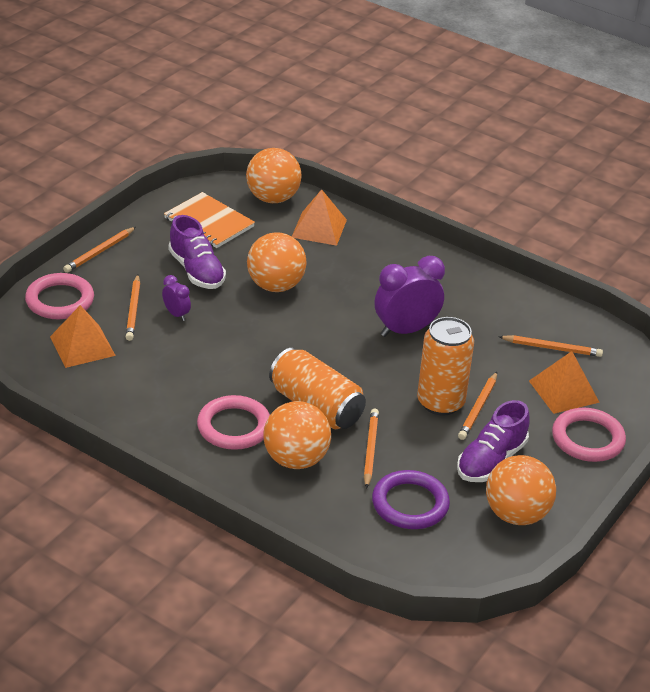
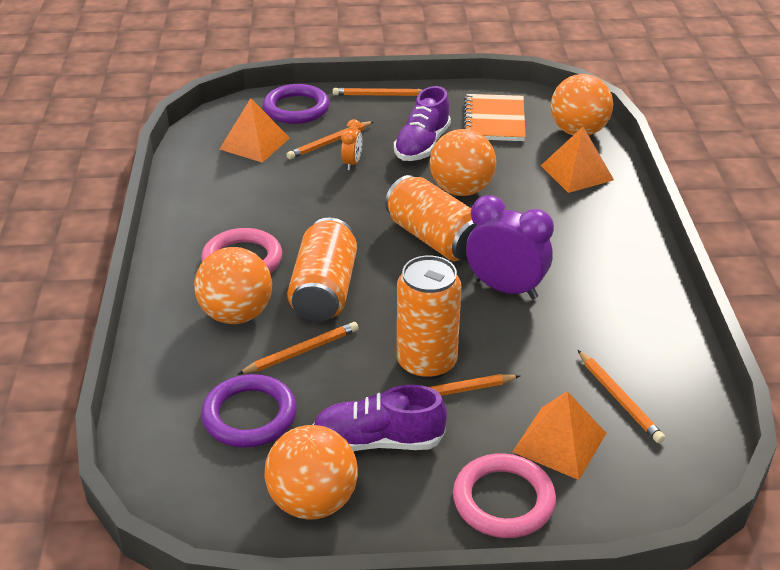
camera: 55 degrees right, 0 degrees up
pink ring [25,273,94,319] -> purple ring [263,84,329,124]
purple clock [162,275,191,321] -> orange clock [341,119,362,170]
none -> orange can [385,175,477,261]

